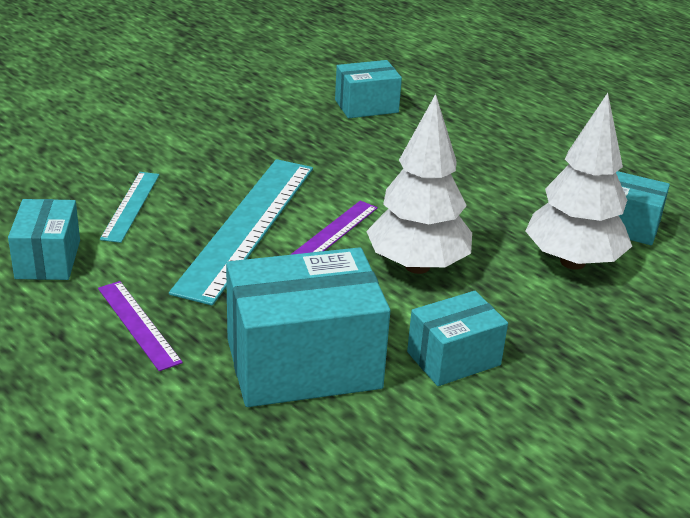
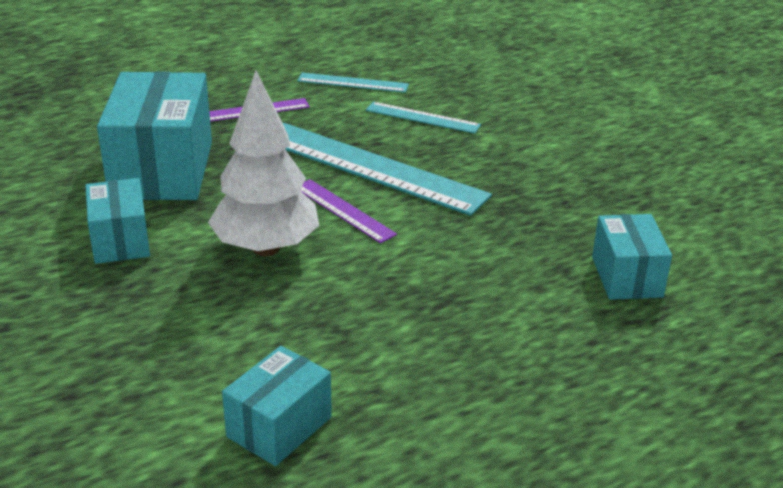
camera: 105 degrees right, 0 degrees up
turquoise box [8,199,80,280] -> turquoise ruler [297,73,409,93]
white tree [525,93,632,270] -> none

